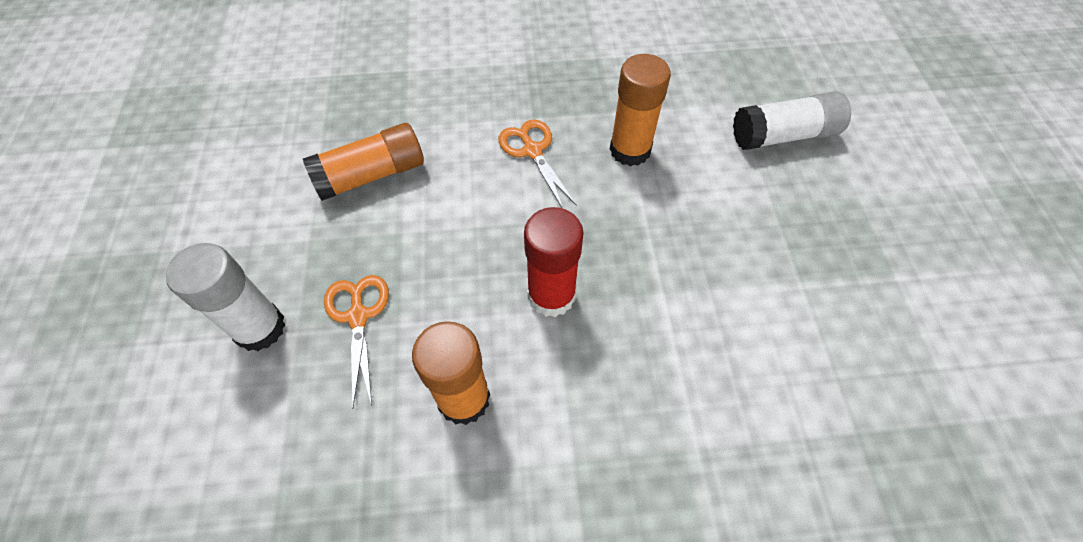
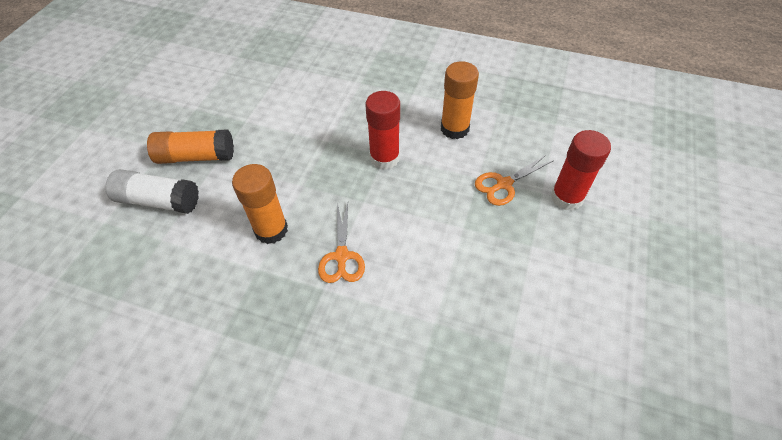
camera: 155 degrees left, 5 degrees down
white glue stick [166,243,285,351] -> red glue stick [551,130,611,211]
orange glue stick [303,123,424,201] -> orange glue stick moved to [147,129,234,164]
orange scissors [324,275,389,407] -> orange scissors turned 45 degrees clockwise [475,155,554,206]

